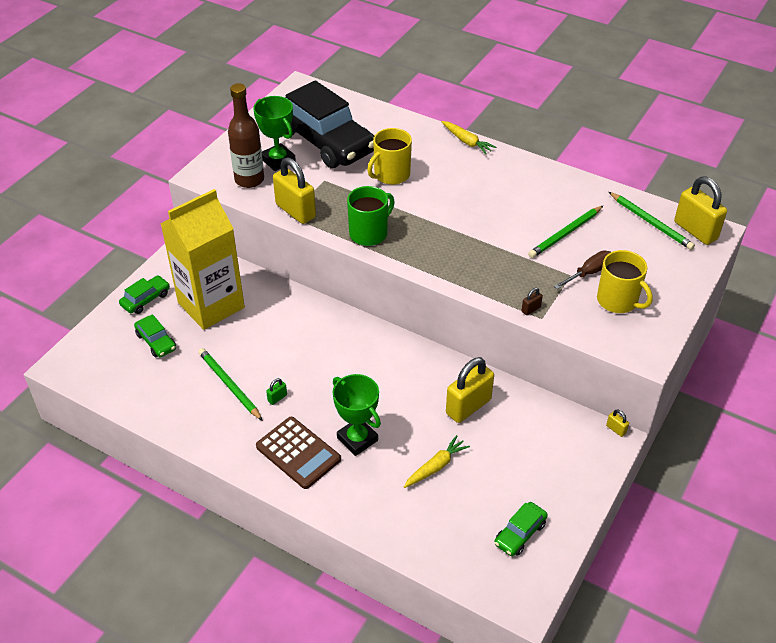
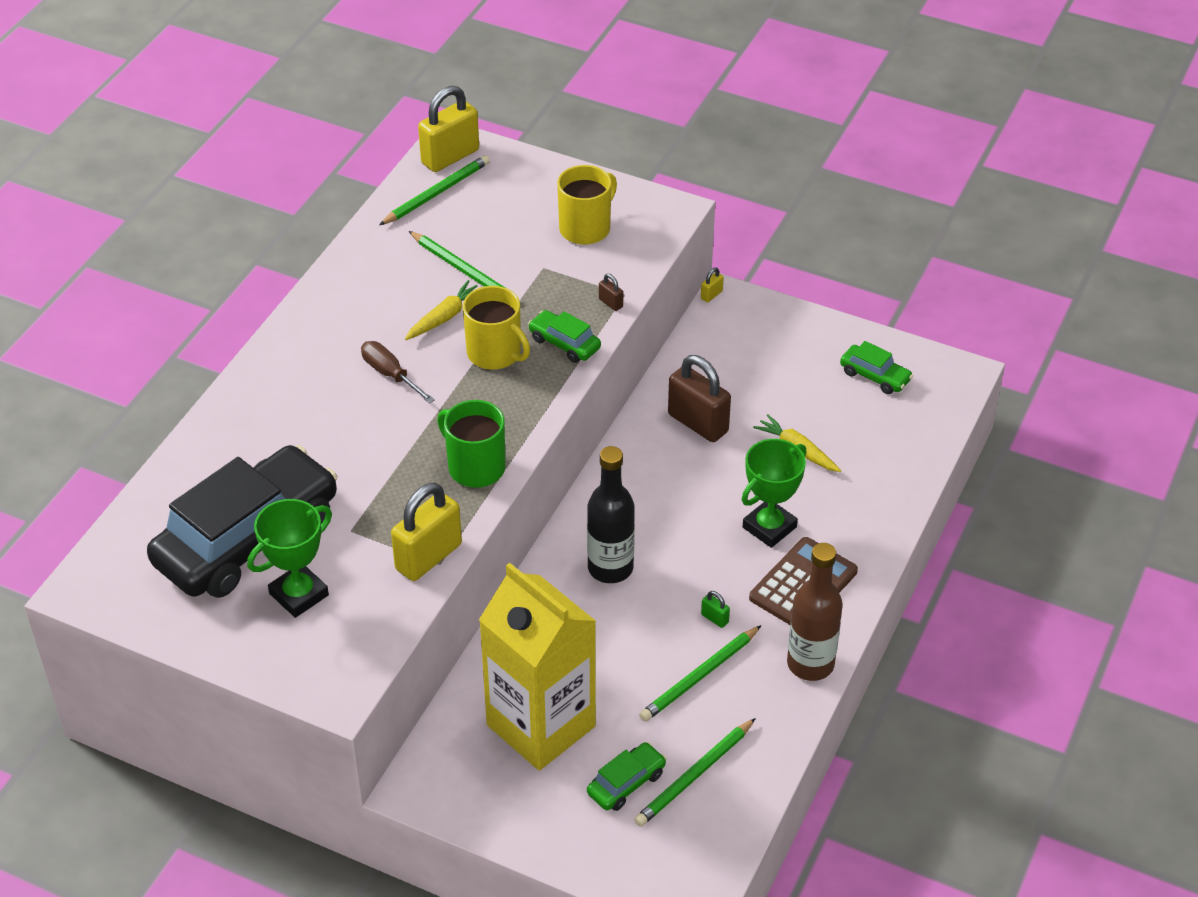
camera: 95 degrees left, 0 degrees up
green car [119,275,170,314] -> green car moved to [528,310,601,363]
brown bottle [228,84,264,188] -> brown bottle moved to [787,543,843,681]
yellow mug [367,128,412,185] -> yellow mug moved to [463,286,530,370]
yellow carrot [442,121,496,154] -> yellow carrot moved to [405,280,477,340]
yellow padlock [446,357,494,423] -> brown padlock [668,355,731,442]
brown screwdriver [554,250,611,289] -> brown screwdriver moved to [361,341,435,404]
none -> black bottle [587,446,635,583]
none -> green pencil [634,718,756,827]

